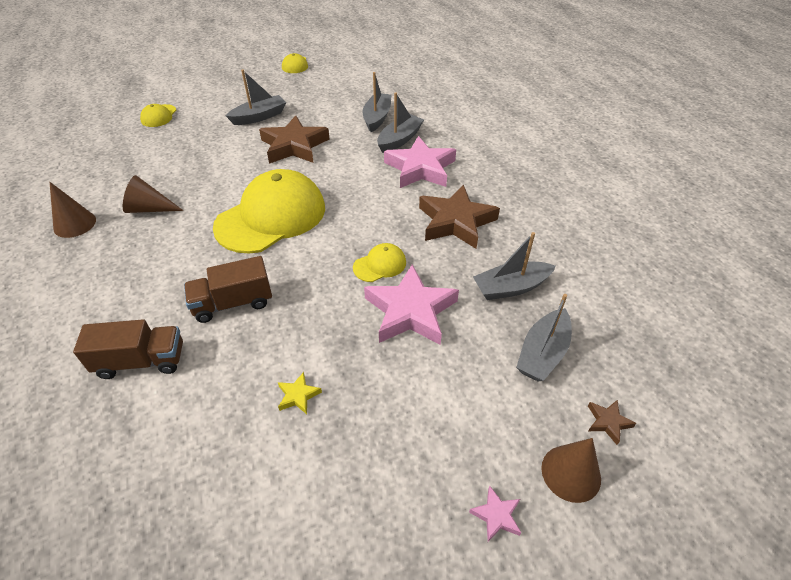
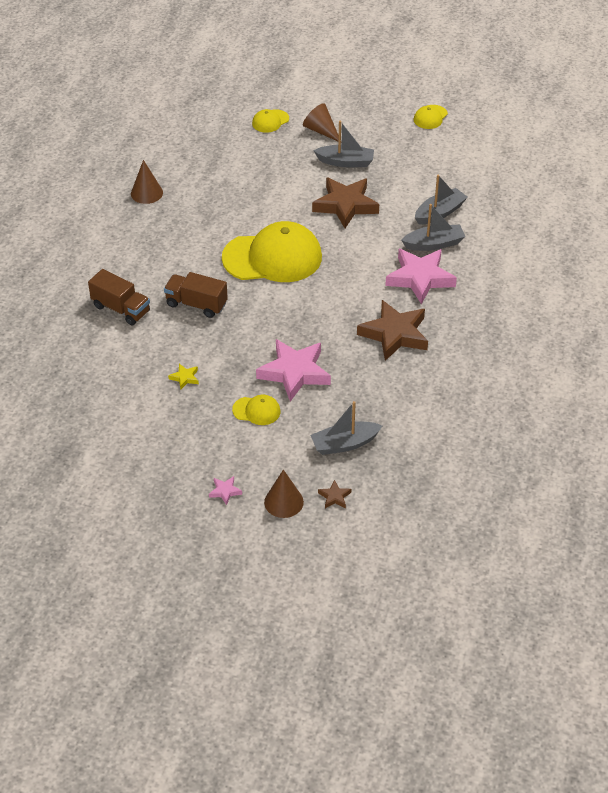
camera: 40 degrees right, 0 degrees up
brown cone [123,175,184,213] -> brown cone moved to [303,103,342,143]
yellow cap [353,243,406,282] -> yellow cap moved to [232,395,281,425]
grey boat [473,232,556,300] -> none

